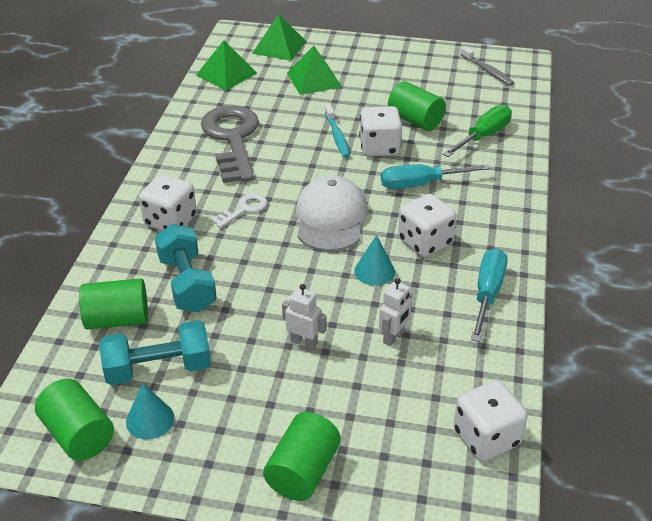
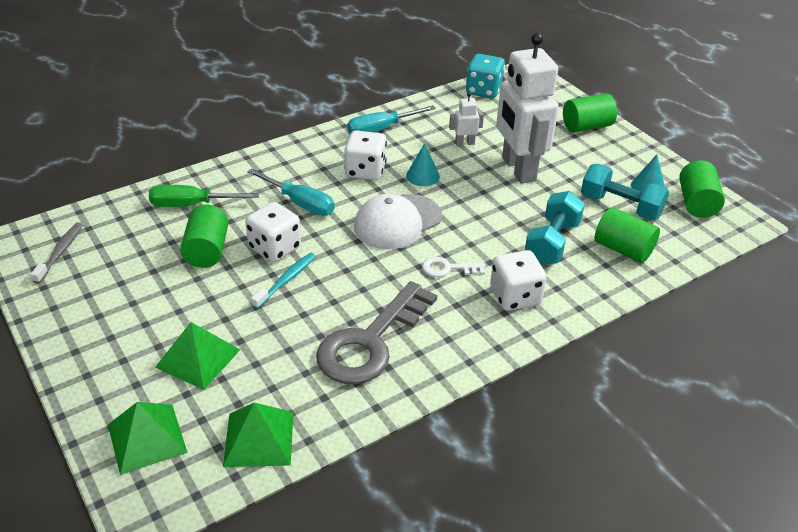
camera: 135 degrees left, 0 degrees up
white robot [282,284,327,350] -> white robot [496,33,559,184], size x2.45
white dice [453,380,528,461] -> turquoise dice [466,54,505,98]

